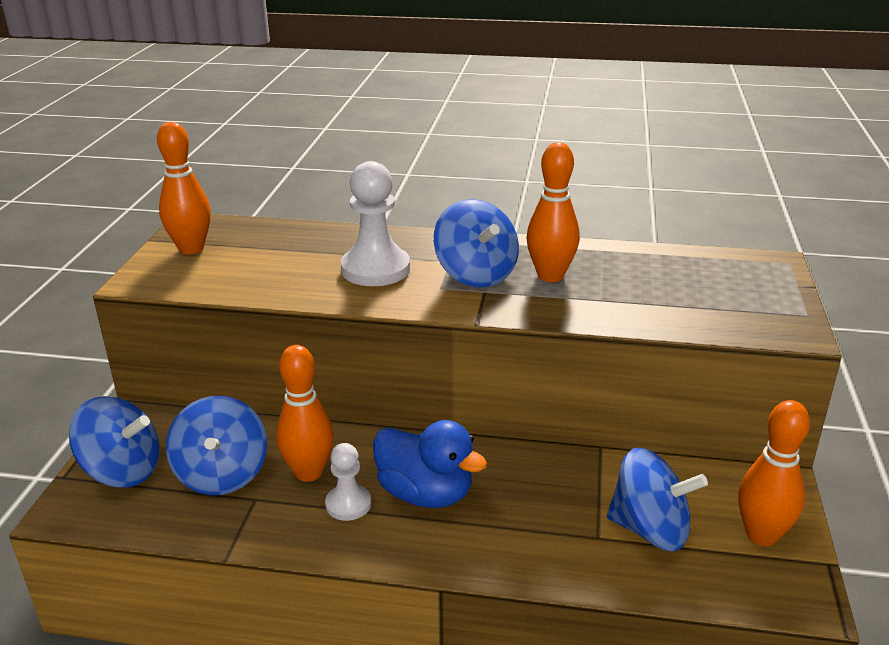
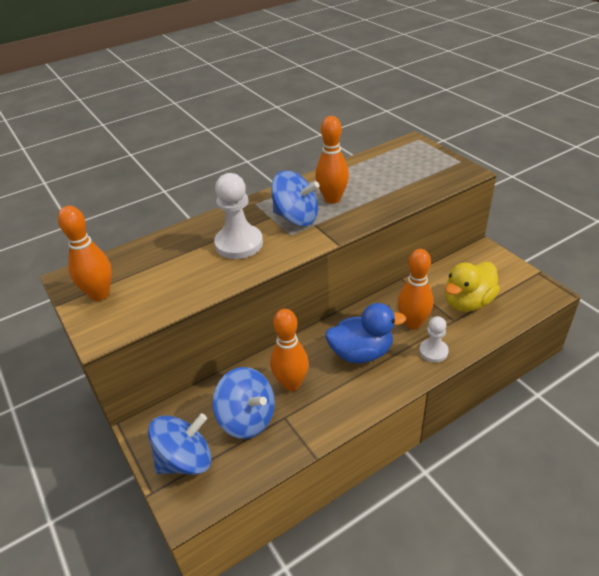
camera: 40 degrees left, 10 degrees up
white pawn [325,443,371,521] -> white pawn moved to [419,316,449,362]
blue spinning top [607,448,708,551] -> yellow duck [445,262,500,312]
orange bowling pin [738,400,810,546] -> orange bowling pin moved to [398,249,433,329]

